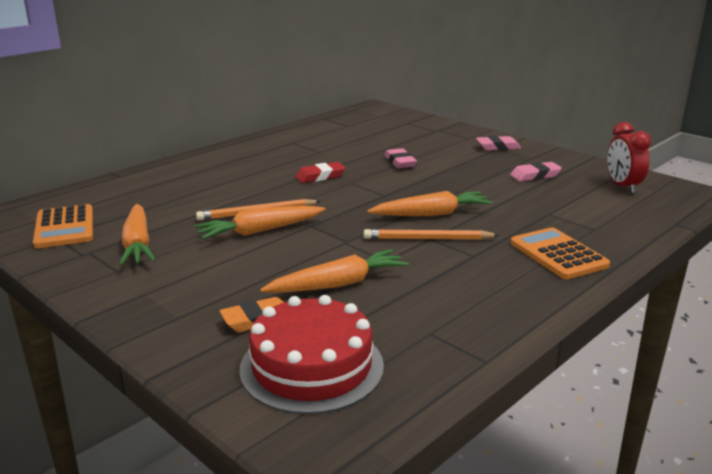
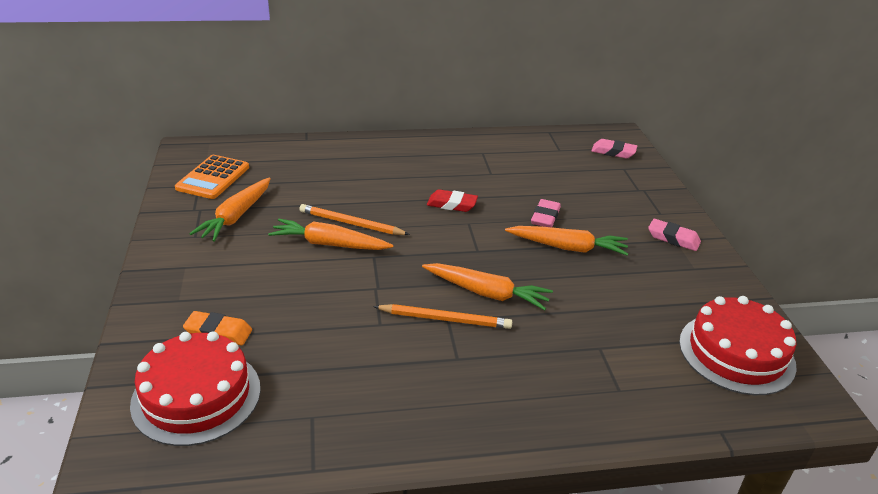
camera: 35 degrees right, 10 degrees up
orange carrot [260,249,409,293] -> orange carrot moved to [505,226,629,256]
orange pencil [364,229,499,240] -> orange pencil turned 150 degrees clockwise [373,304,512,329]
pink eraser [510,162,562,182] -> pink eraser moved to [591,139,637,159]
orange calculator [511,227,610,279] -> none
red clock [607,122,651,194] -> red cake [679,296,797,395]

